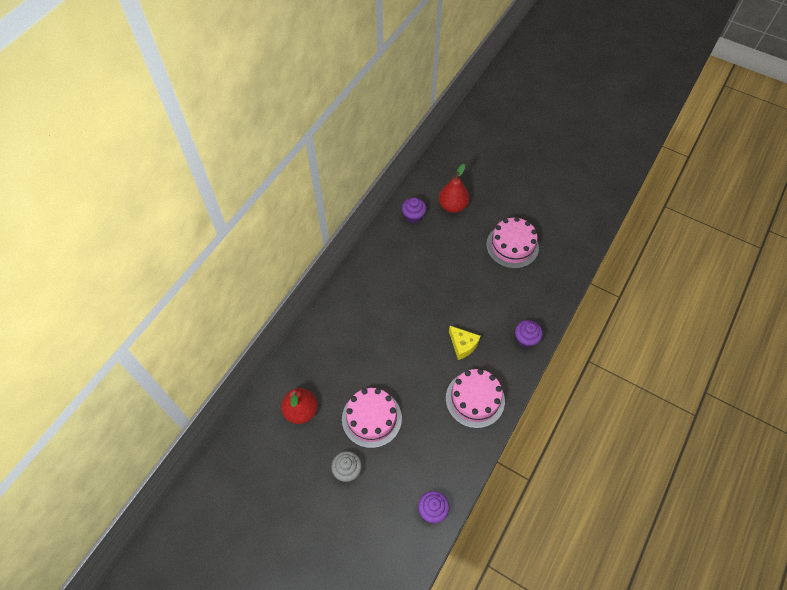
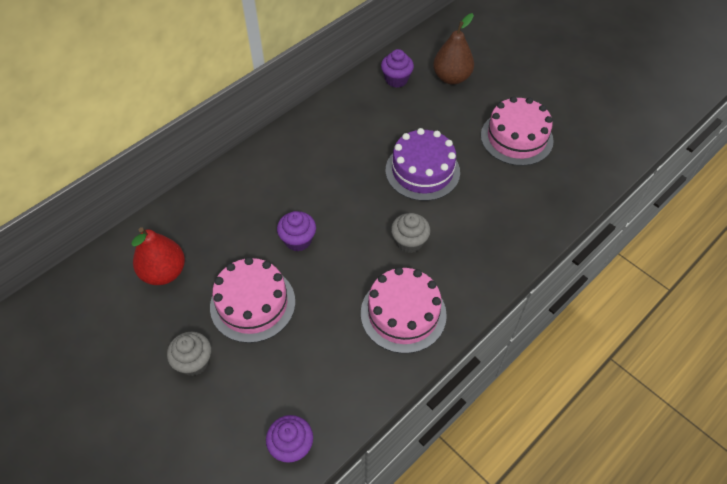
camera: 15 degrees right, 5 degrees down
red pear [439,164,469,213] -> brown pear [433,13,474,85]
yellow cheese [449,326,480,360] -> grey cupcake [391,213,431,253]
purple cupcake [515,320,543,348] -> purple cupcake moved to [277,211,316,251]
none -> purple cake [386,128,460,201]

